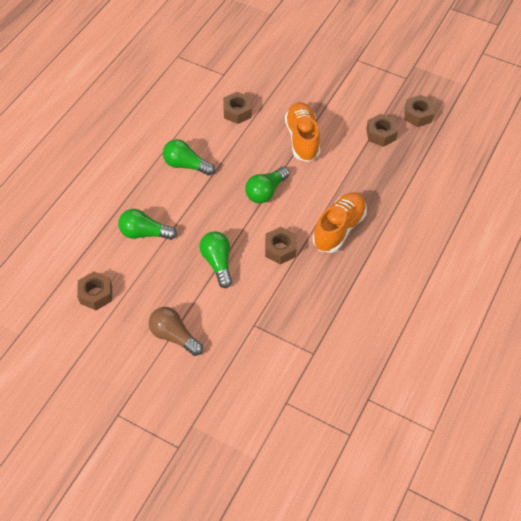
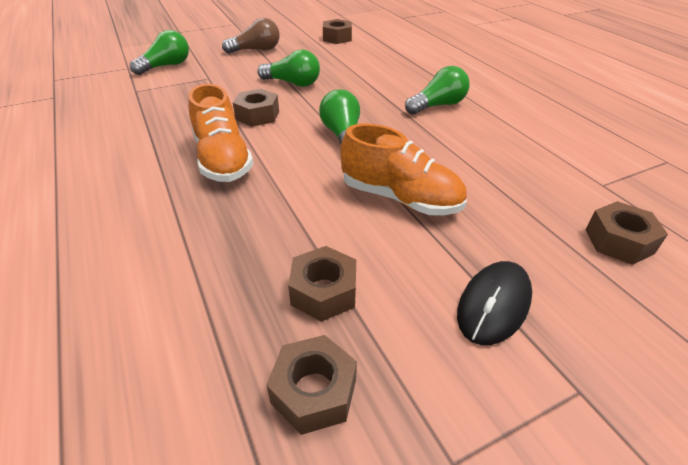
camera: 125 degrees right, 15 degrees down
green light bulb [118,209,177,240] -> green light bulb moved to [130,30,189,75]
brown nut [223,92,252,124] -> brown nut moved to [585,201,668,265]
none -> black mouse [457,261,532,345]

